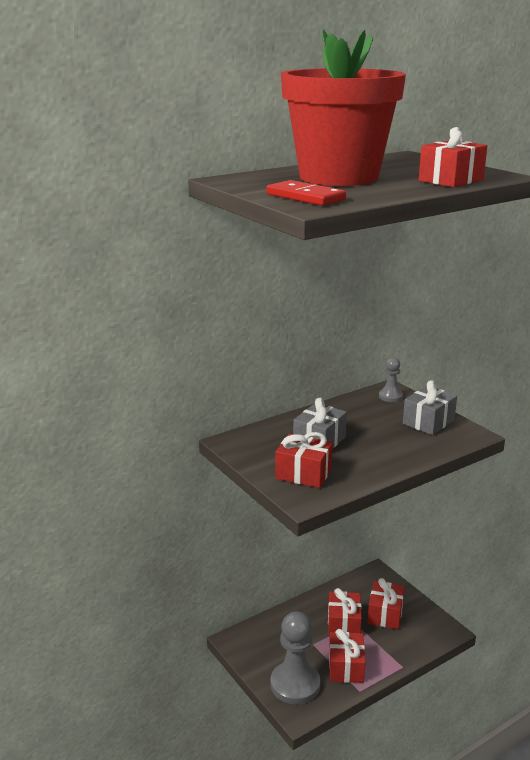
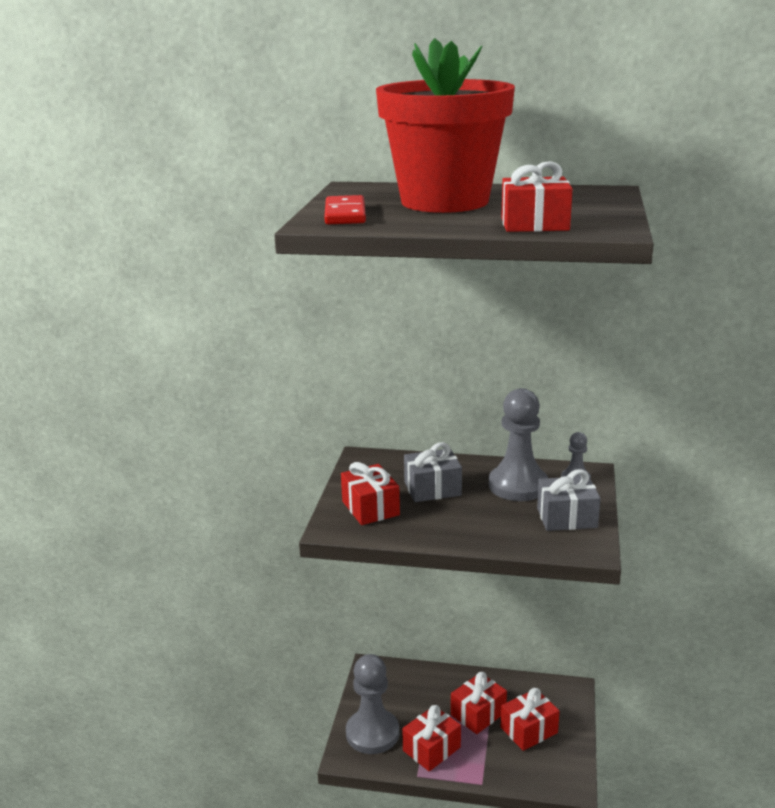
camera: 45 degrees right, 0 degrees up
none -> grey pawn [489,388,548,501]

